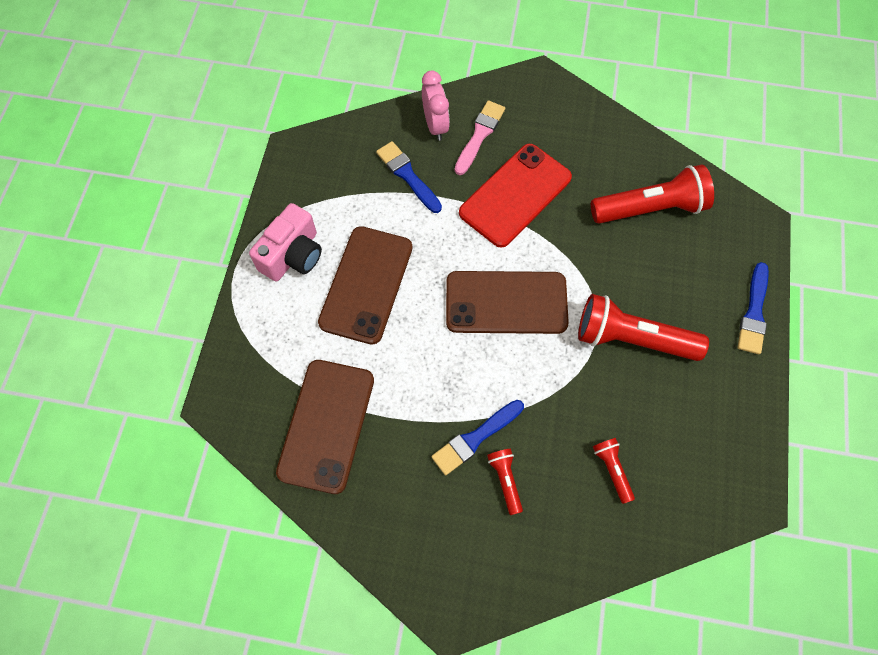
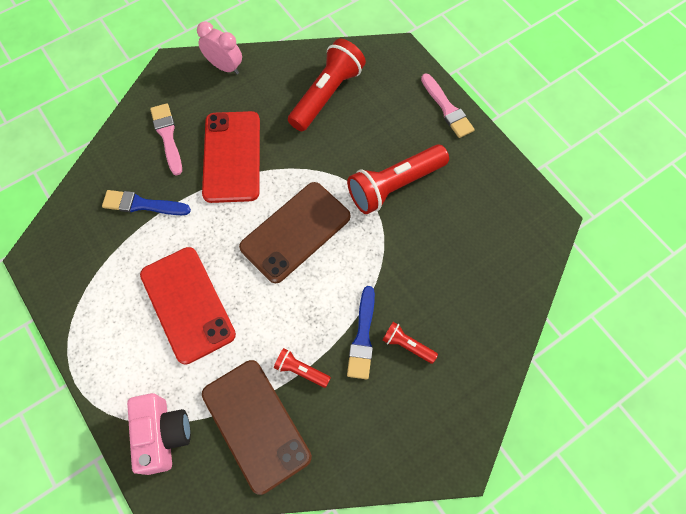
camera: 45 degrees left, 0 degrees up
pink camera [249,203,322,282] -> pink camera moved to [127,393,191,475]
brown phone [318,226,412,345] -> red phone [140,247,236,365]
pink clock [422,71,450,141] -> pink clock moved to [197,21,242,74]
red flashlight [593,438,635,504] -> red flashlight moved to [274,348,331,388]
blue brush [737,262,769,354] -> pink brush [421,73,475,138]

